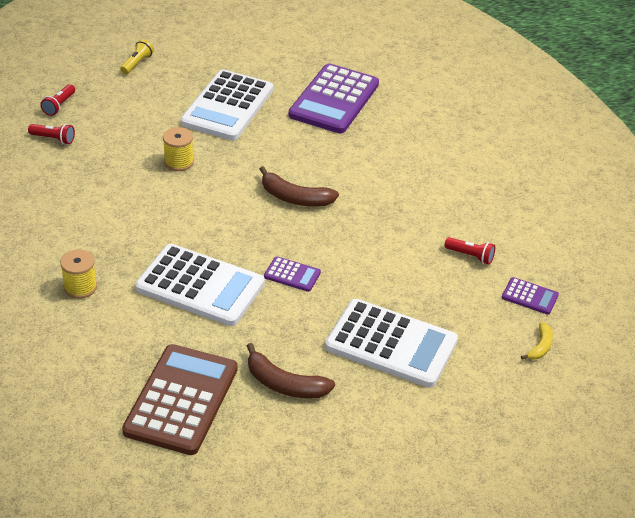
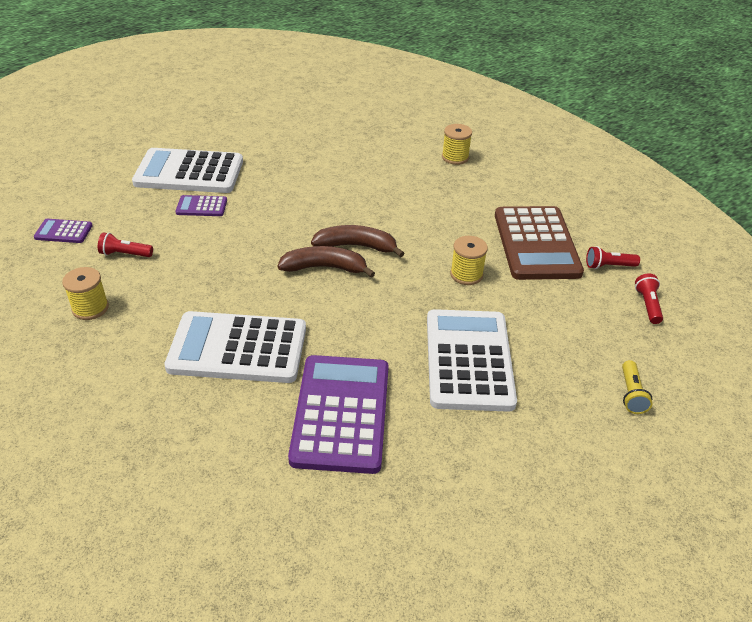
camera: 160 degrees right, 0 degrees up
brown calculator [122,344,238,455] -> brown calculator moved to [495,206,584,280]
white calculator [135,244,265,326] -> white calculator moved to [164,311,306,383]
brown banana [247,343,335,398] -> brown banana moved to [311,225,404,257]
purple calculator [264,256,321,292] -> purple calculator moved to [176,195,227,216]
yellow banana [521,322,553,360] -> none
none -> yellow spool [62,267,109,320]

